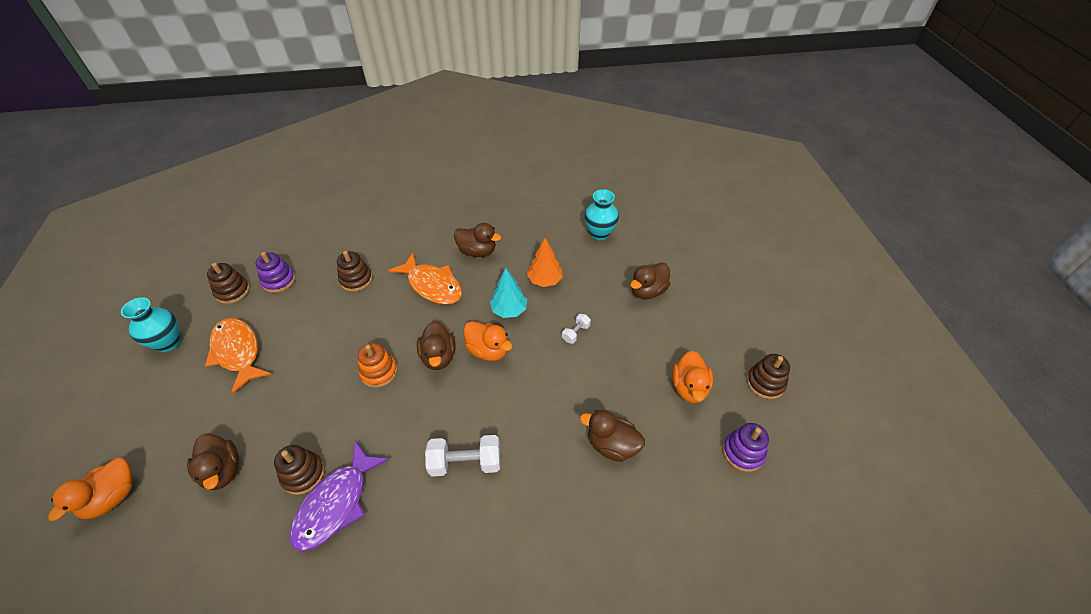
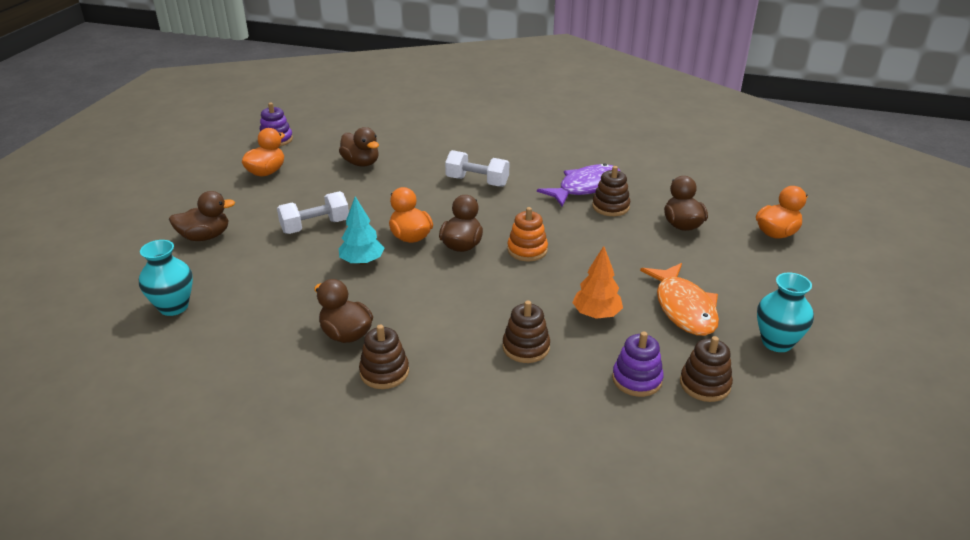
camera: 155 degrees left, 15 degrees down
orange fish [388,253,462,305] -> none
orange tree [527,238,563,287] -> orange tree moved to [572,246,623,319]
white dumbbell [562,314,591,344] -> white dumbbell [277,191,349,234], size x1.86
brown stacking toy [747,354,790,399] -> brown stacking toy moved to [359,324,409,389]

